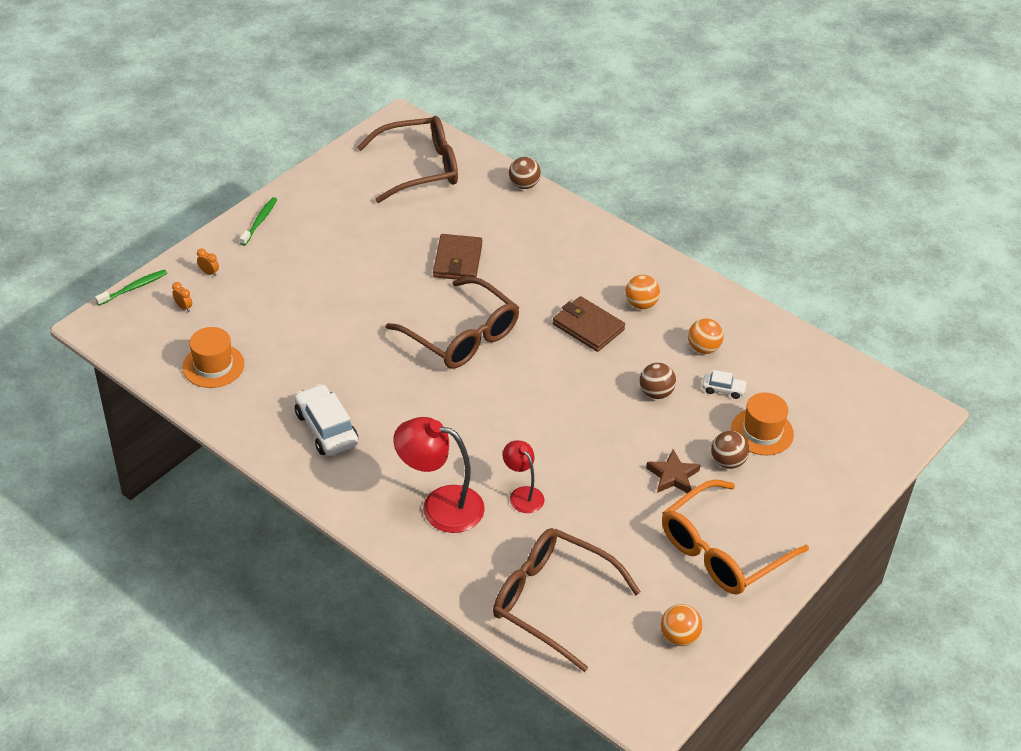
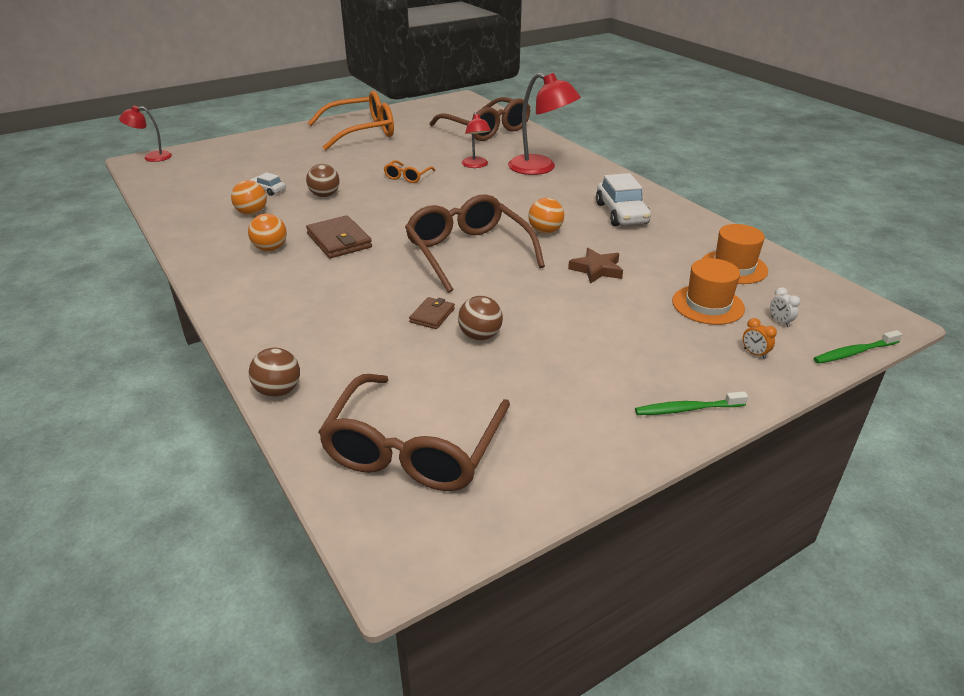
camera: 160 degrees left, 10 degrees down
orange clock [172,282,192,312] -> white clock [770,287,800,327]
green toothbrush [240,197,277,246] -> green toothbrush turned 45 degrees clockwise [635,392,748,415]
brown glasses [357,116,458,203] -> brown glasses turned 75 degrees counterclockwise [318,374,510,491]
brown wallet [433,234,482,280] -> brown wallet [409,297,455,329], size x0.57
brown star [646,449,700,493] -> brown star moved to [568,248,623,284]
orange ball [661,604,703,646] -> orange ball moved to [528,198,564,234]
brown ball [711,431,749,469] -> brown ball moved to [458,296,503,341]
orange hat [731,392,794,455] -> orange hat moved to [672,258,745,325]
none -> red lamp [119,106,172,162]
none -> orange glasses [384,160,436,183]

